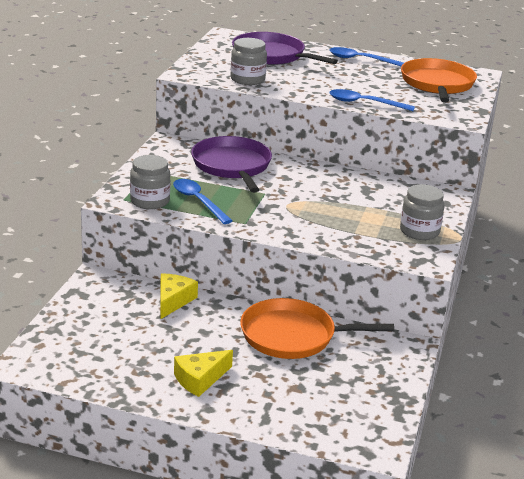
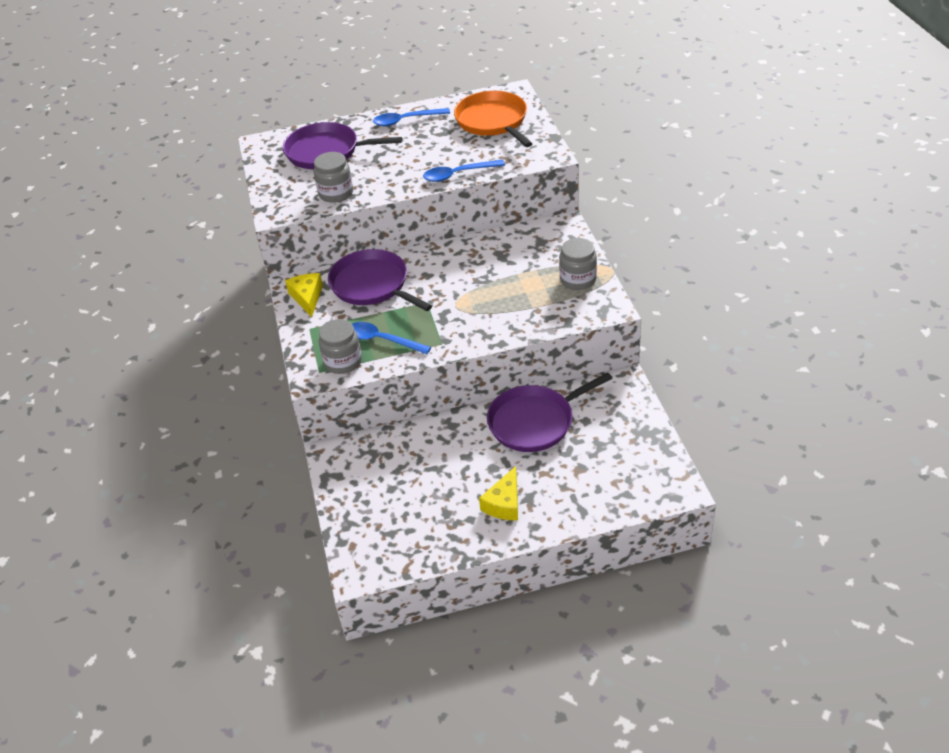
camera: 25 degrees left, 15 degrees up
yellow cheese [160,273,198,319] -> yellow cheese moved to [285,273,323,317]
orange pan [240,298,394,359] -> purple pan [487,372,612,452]

